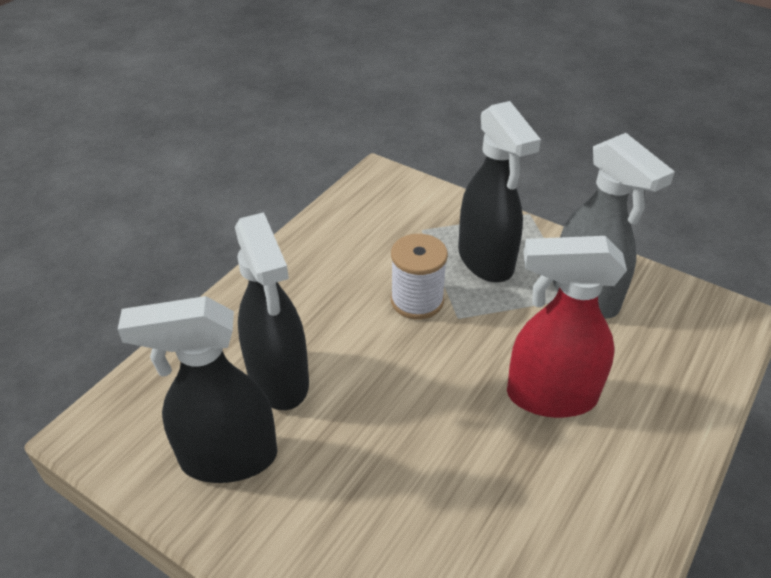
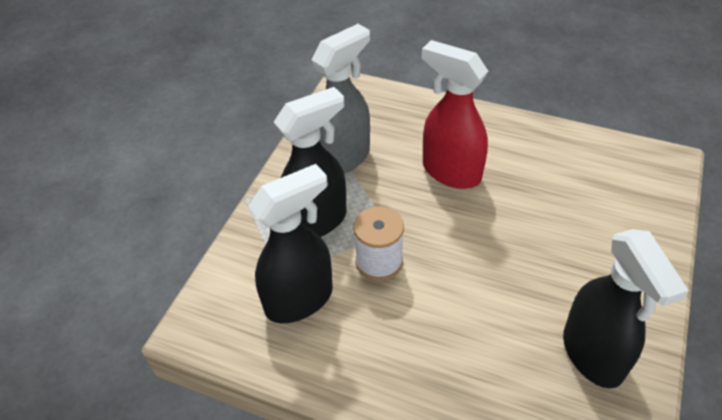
camera: 100 degrees left, 5 degrees up
black spray bottle [235,212,309,410] -> black spray bottle moved to [248,164,333,323]
red spray bottle [507,236,627,418] -> red spray bottle turned 135 degrees clockwise [422,40,488,189]

